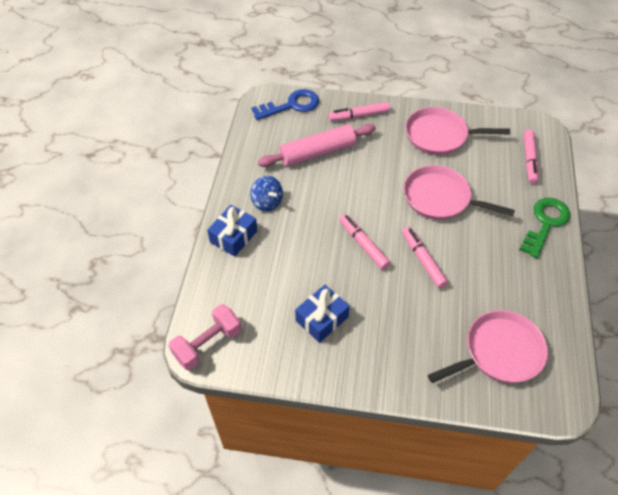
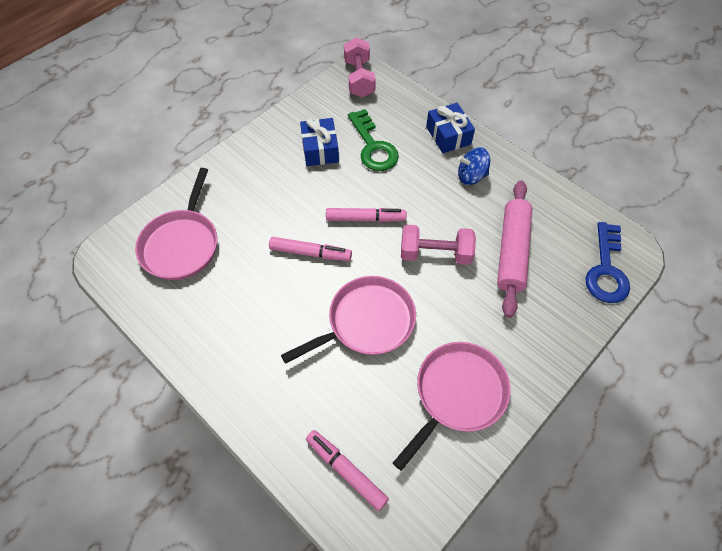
camera: 125 degrees right, 5 degrees up
pink marker [328,102,390,121] -> none
green key [519,198,570,258] -> green key moved to [348,109,399,171]
none -> pink dumbbell [401,225,476,265]

